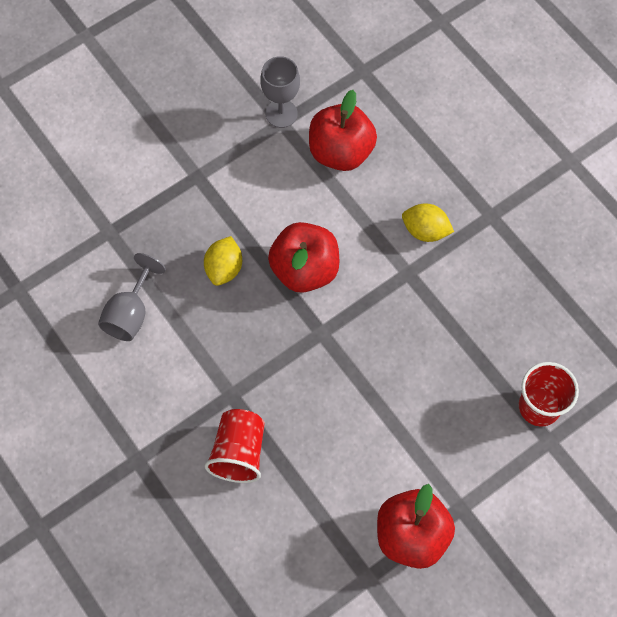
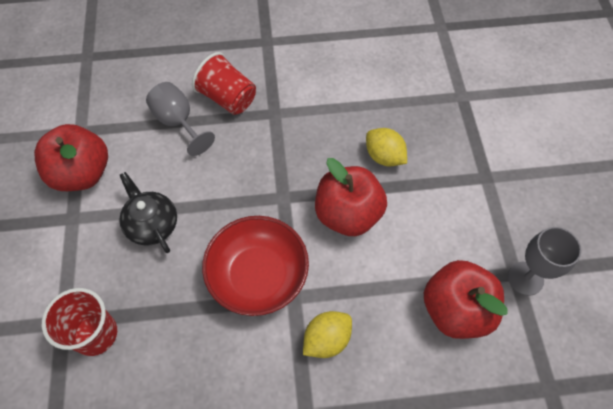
camera: 120 degrees right, 5 degrees down
grey goblet [98,253,166,341] -> grey goblet moved to [146,82,215,156]
none -> black teapot [119,172,177,253]
none -> red bowl [202,216,309,316]

